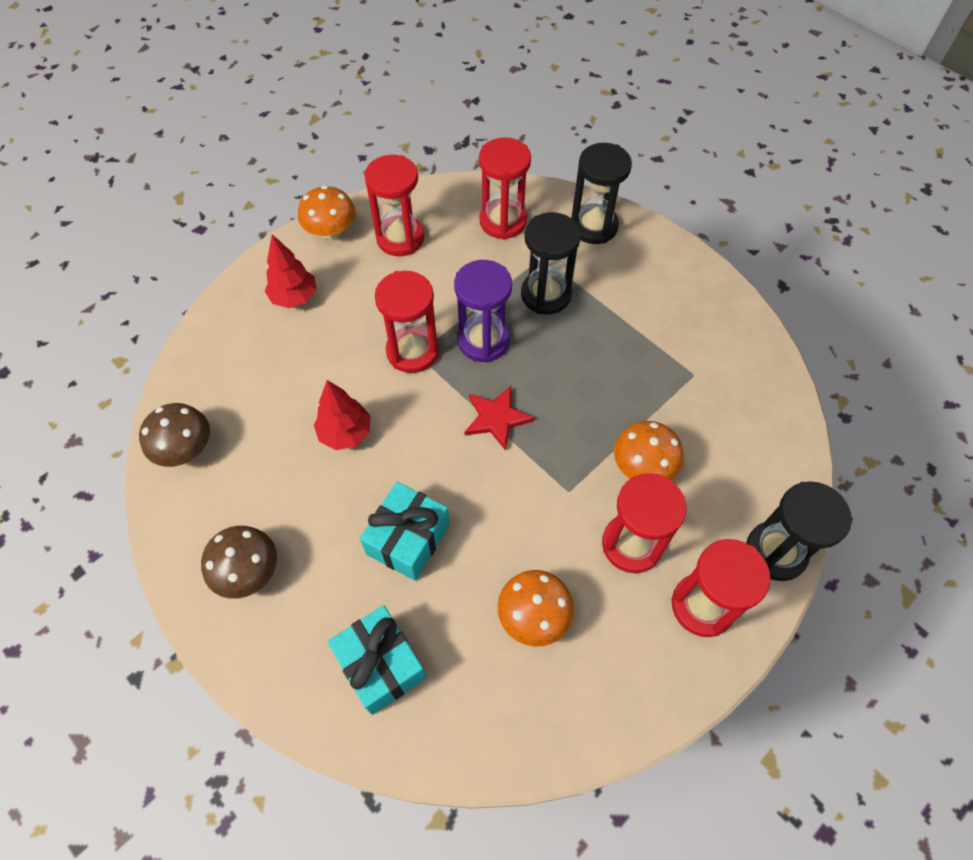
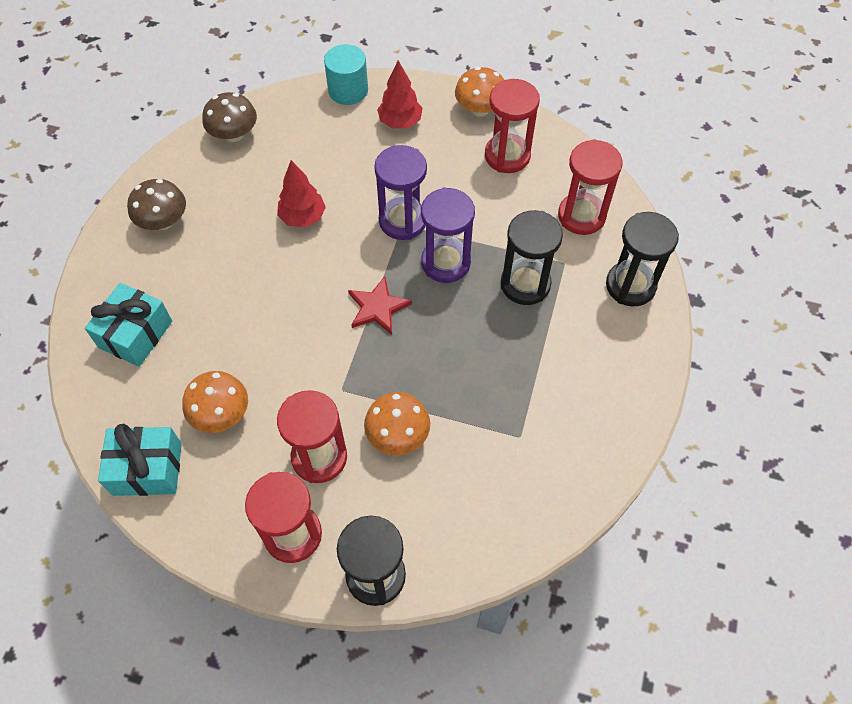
camera: 60 degrees right, 0 degrees up
turquoise gift [360,482,450,581] -> turquoise gift moved to [98,424,182,496]
red hourglass [375,271,439,373] -> purple hourglass [374,145,427,240]
none -> turquoise cylinder [324,44,368,105]

